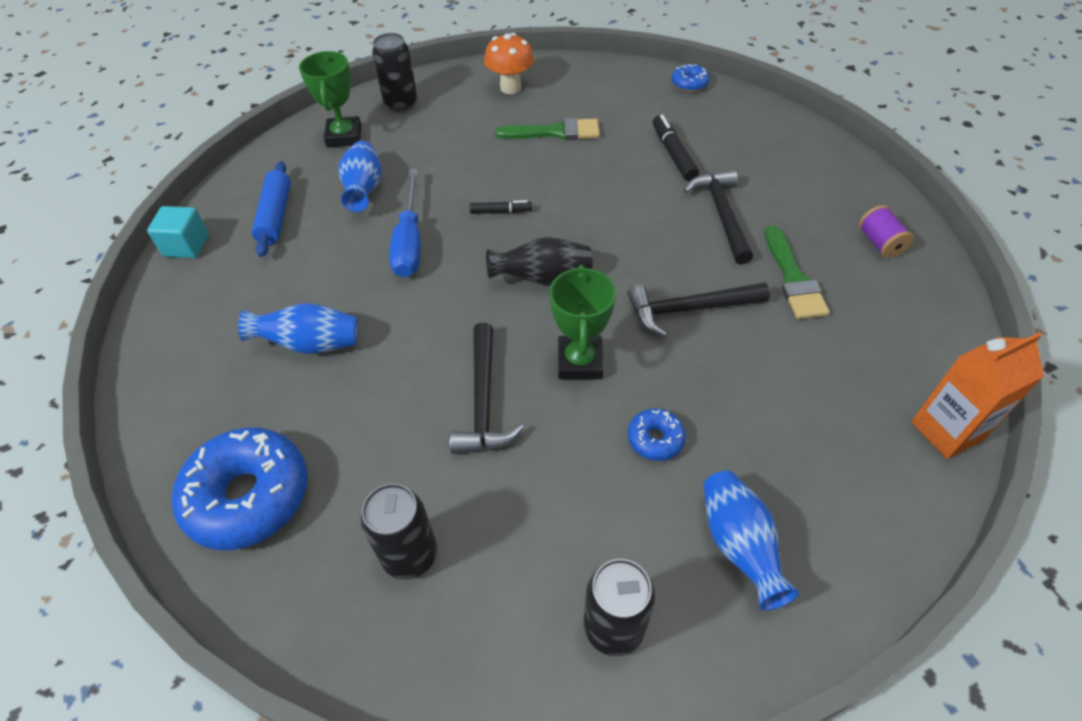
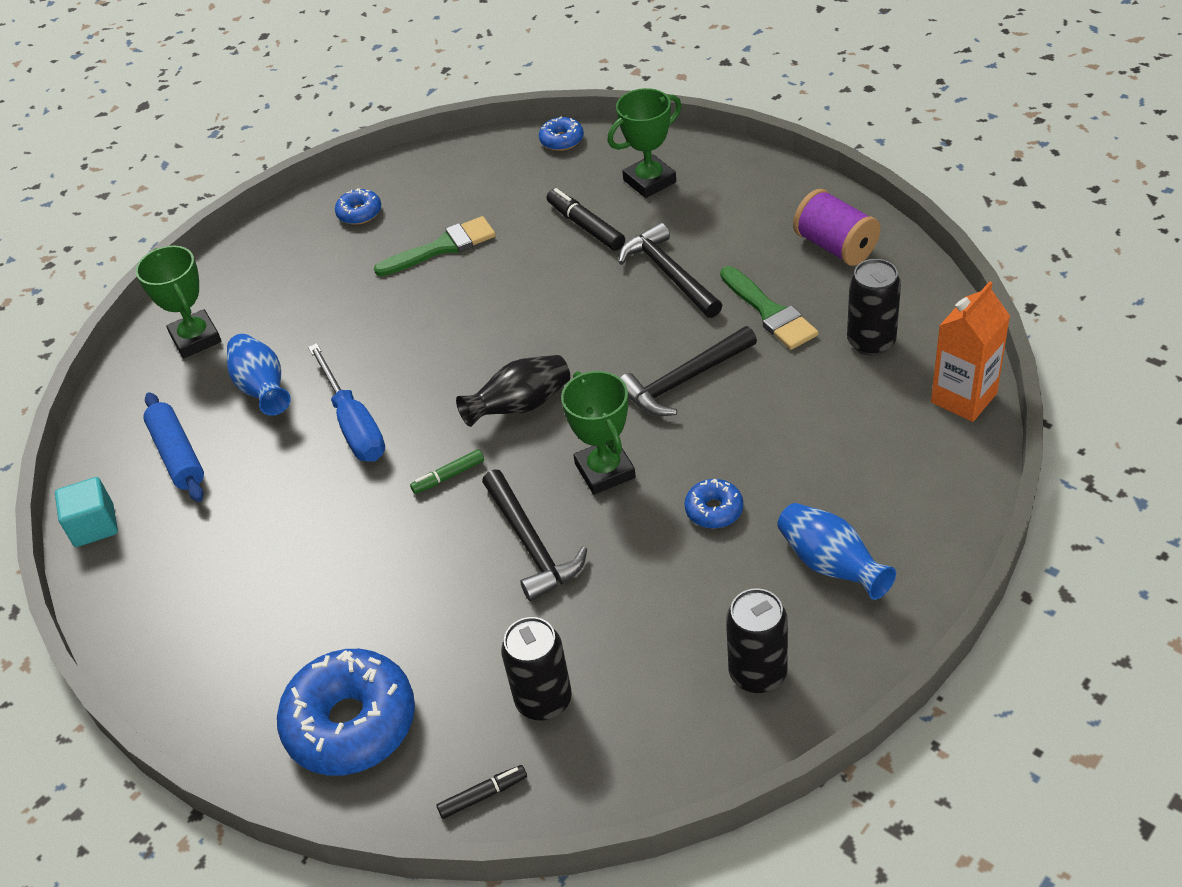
camera: 20 degrees left, 5 degrees down
blue vase [238,303,359,354] -> none
black can [372,33,417,112] -> black can moved to [847,259,901,356]
black marker [470,200,532,214] -> black marker moved to [436,765,527,819]
orange mushroom [484,33,534,94] -> blue donut [335,188,381,225]
purple spool [859,205,914,258] -> purple spool [793,189,881,266], size x1.50
none -> green marker [410,449,484,494]
none -> green trophy [607,88,682,198]

